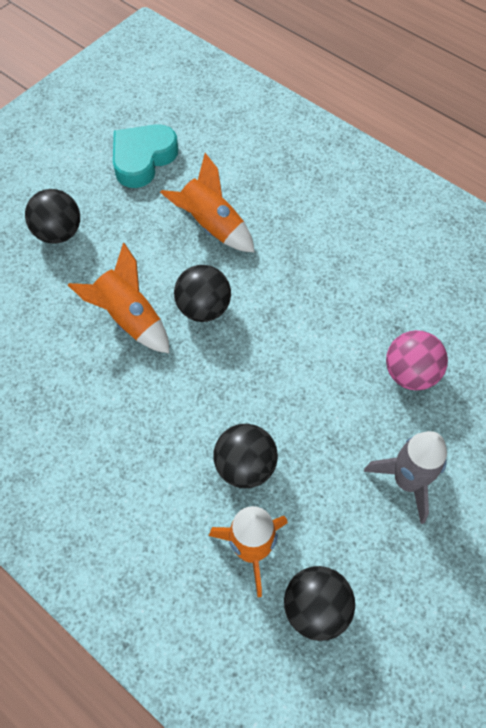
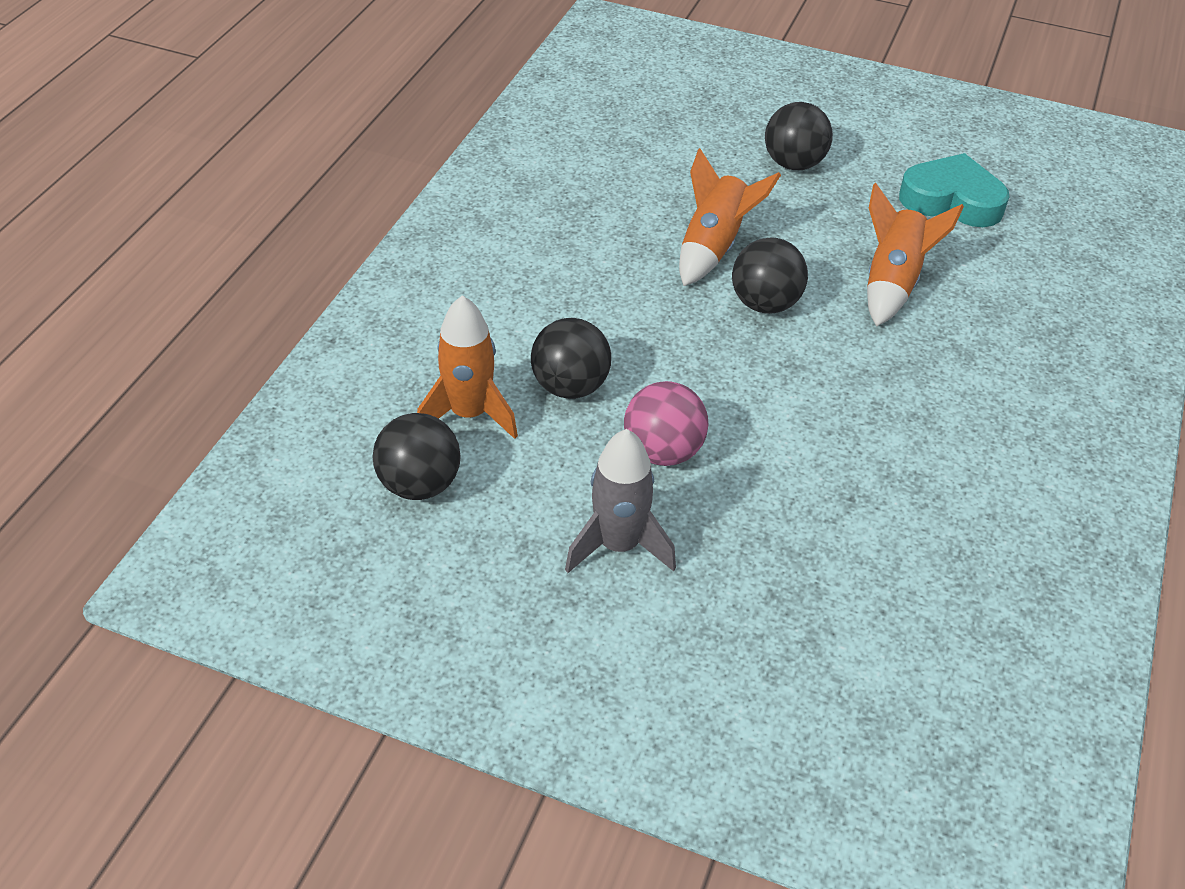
camera: 70 degrees right, 15 degrees down
pink ball [386,330,448,390] -> pink ball moved to [624,381,709,466]

